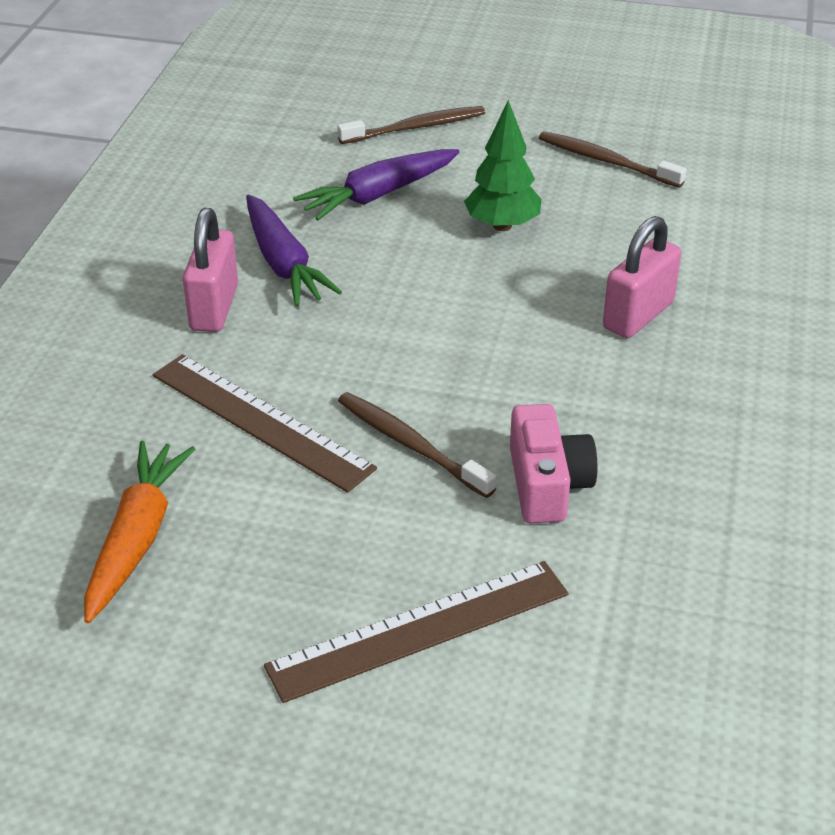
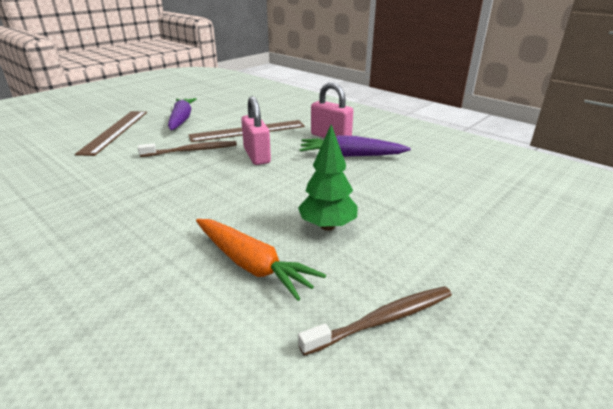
camera: 120 degrees right, 10 degrees down
orange carrot [84,441,195,623] -> orange carrot moved to [196,219,326,301]
purple carrot [293,149,459,221] -> purple carrot moved to [168,98,197,130]
brown toothbrush [337,106,485,144] -> none
pink camera [510,404,597,523] -> none
pink padlock [603,216,681,338] -> pink padlock moved to [241,96,271,165]

